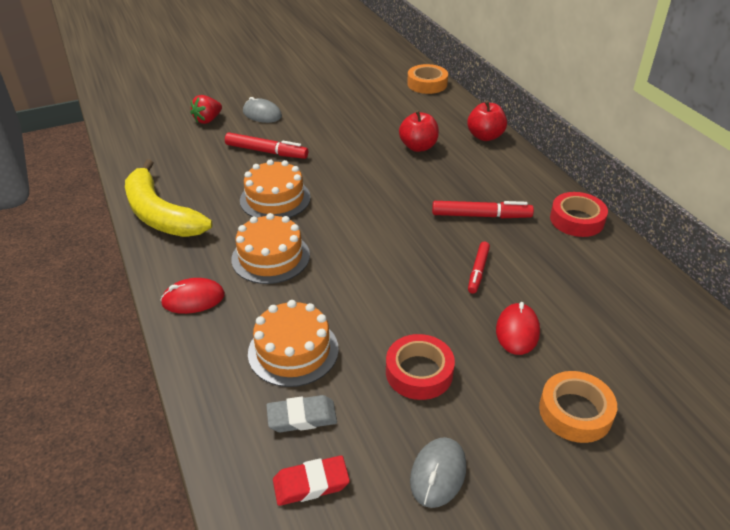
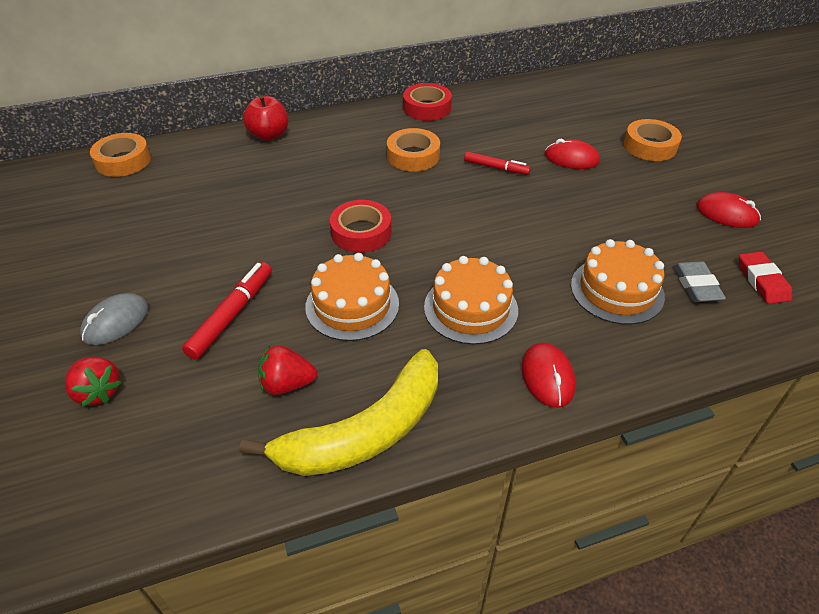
camera: 85 degrees left, 5 degrees up
red tape [386,334,455,400] -> red tape moved to [330,200,392,253]
red apple [399,110,439,152] -> none
grey mouse [410,437,466,508] -> red mouse [696,192,761,228]
red marker [432,201,534,218] -> orange tape [387,128,440,172]
none -> red strawberry [258,345,317,395]

